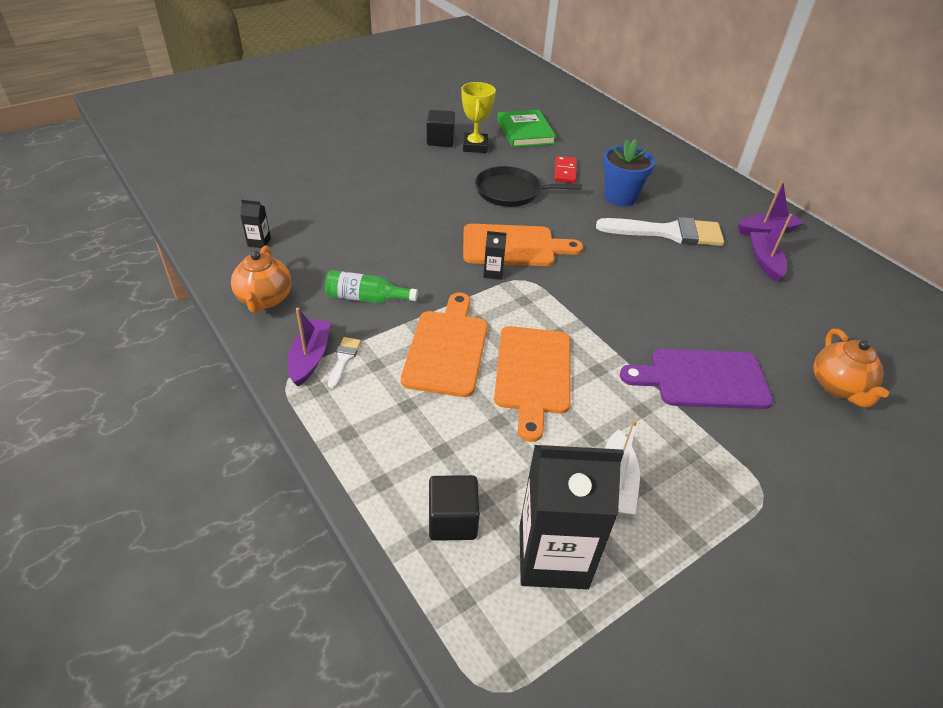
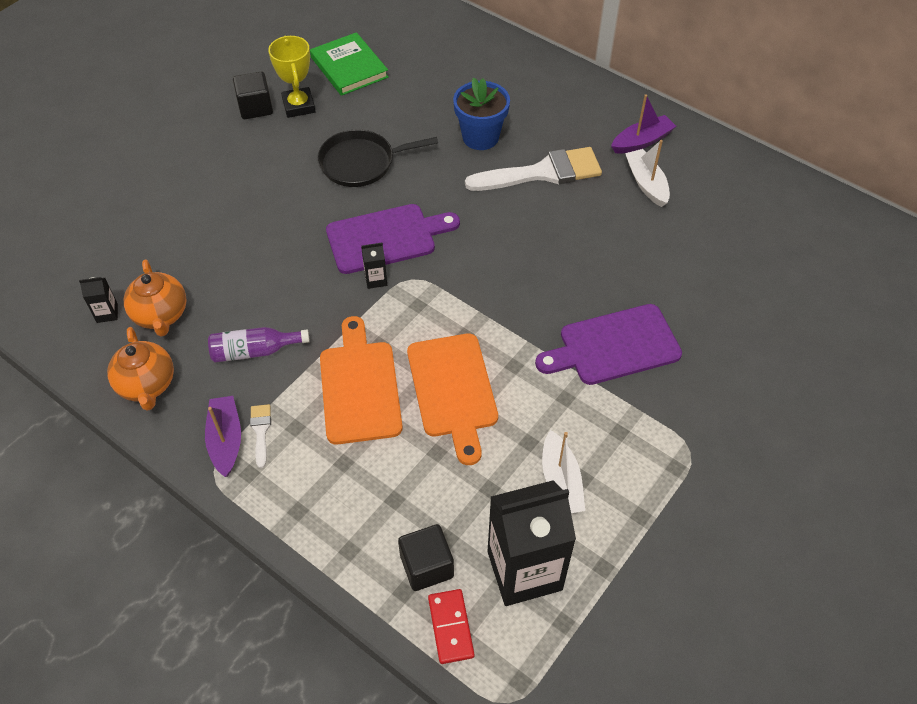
camera: 15 degrees left, 10 degrees up
green bottle [325,270,418,303] -> purple bottle [208,327,310,363]
orange cutting board [463,224,583,266] -> purple cutting board [326,204,460,274]
red domino [554,156,577,183] -> red domino moved to [428,589,475,664]
purple boat [750,214,792,282] -> white boat [625,140,670,207]
orange teapot [814,329,889,407] -> orange teapot moved to [124,259,186,337]

